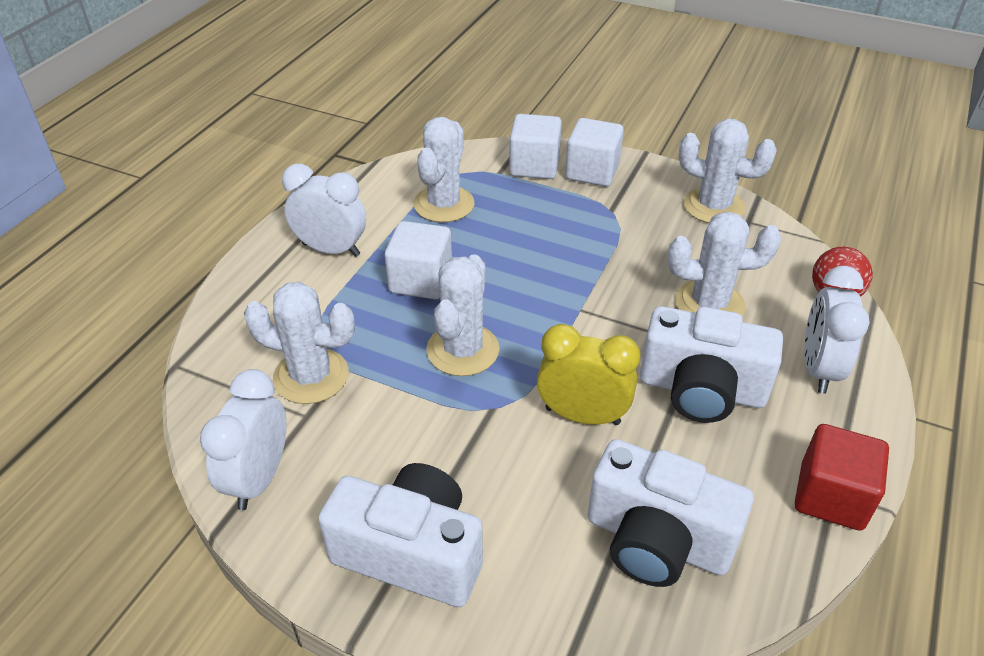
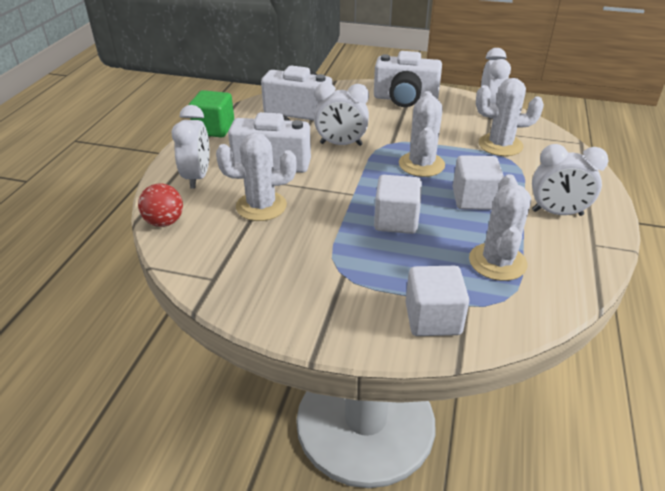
camera: 170 degrees right, 5 degrees down
yellow clock [537,324,640,425] -> white clock [314,82,369,146]
white cube [565,118,624,186] -> white cube moved to [374,175,422,234]
white cactus [679,119,777,223] -> none
red cube [795,424,889,530] -> green cube [189,90,234,138]

